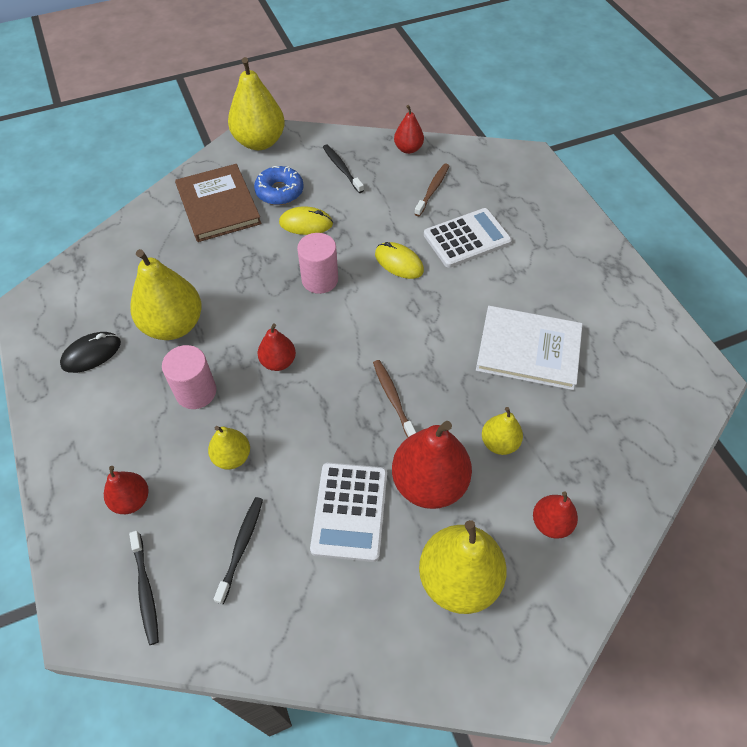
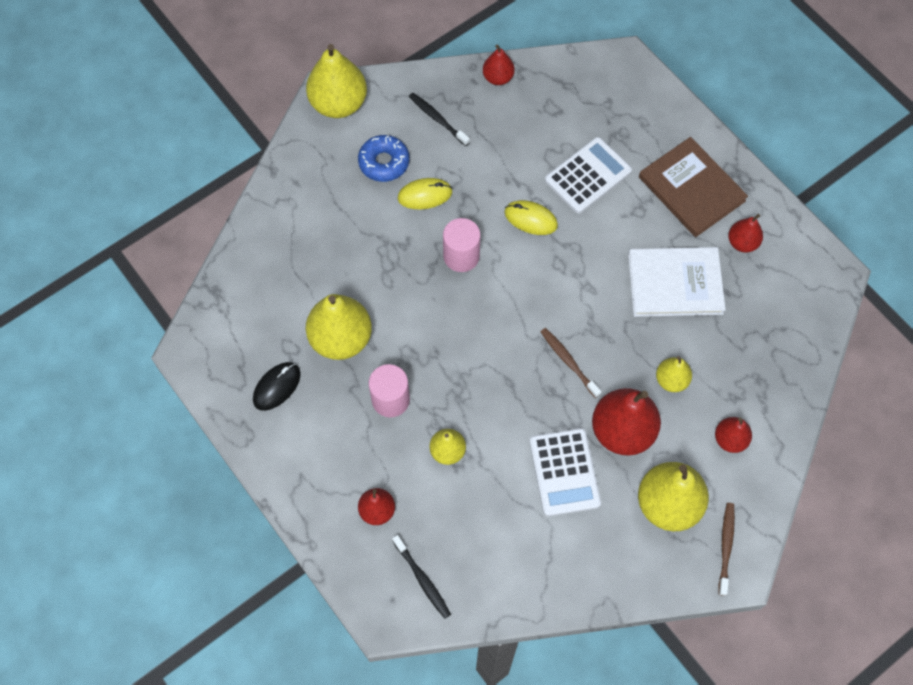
camera: 15 degrees left, 10 degrees up
brown book [175,164,261,242] -> brown book moved to [639,137,748,237]
black toothbrush [214,497,263,604] -> none
red pear [258,323,296,371] -> red pear moved to [728,214,763,253]
brown toothbrush [414,163,449,216] -> brown toothbrush moved to [718,503,735,596]

